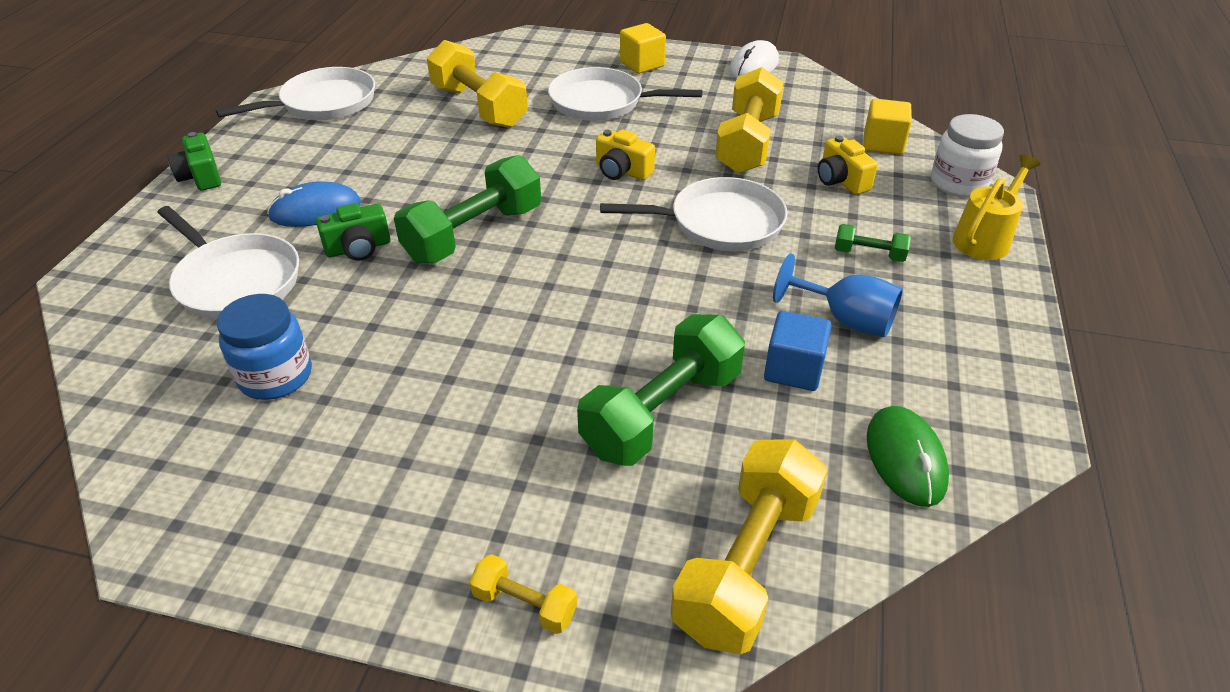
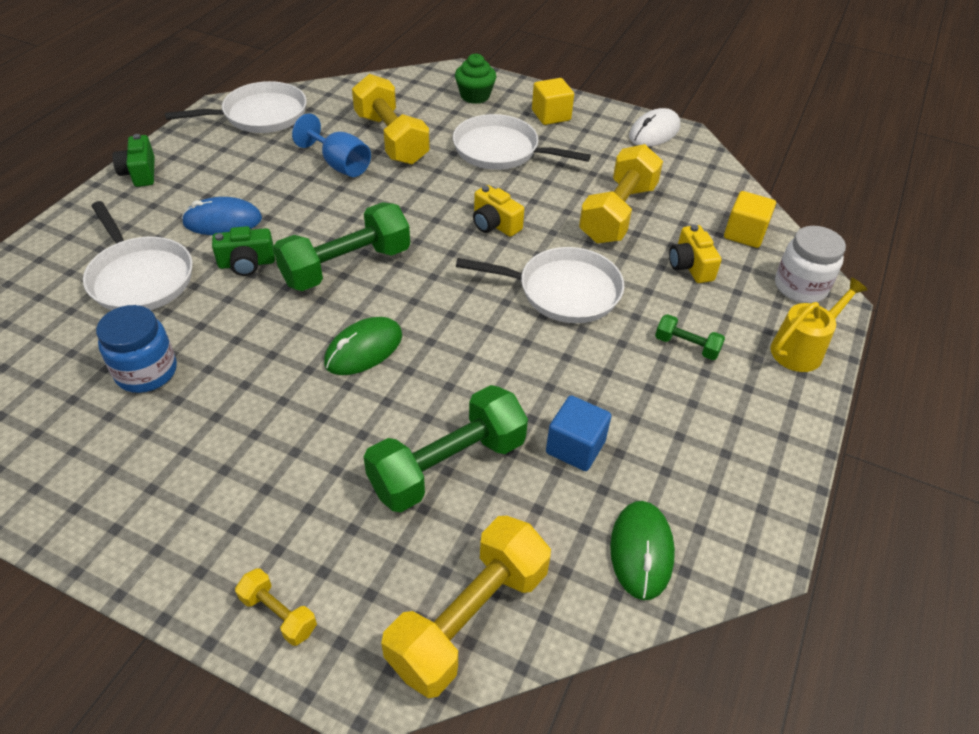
camera: 10 degrees right, 5 degrees up
blue goblet [773,253,903,337] -> blue goblet moved to [292,113,371,177]
none -> green mouse [324,317,402,375]
none -> green cupcake [455,54,496,104]

